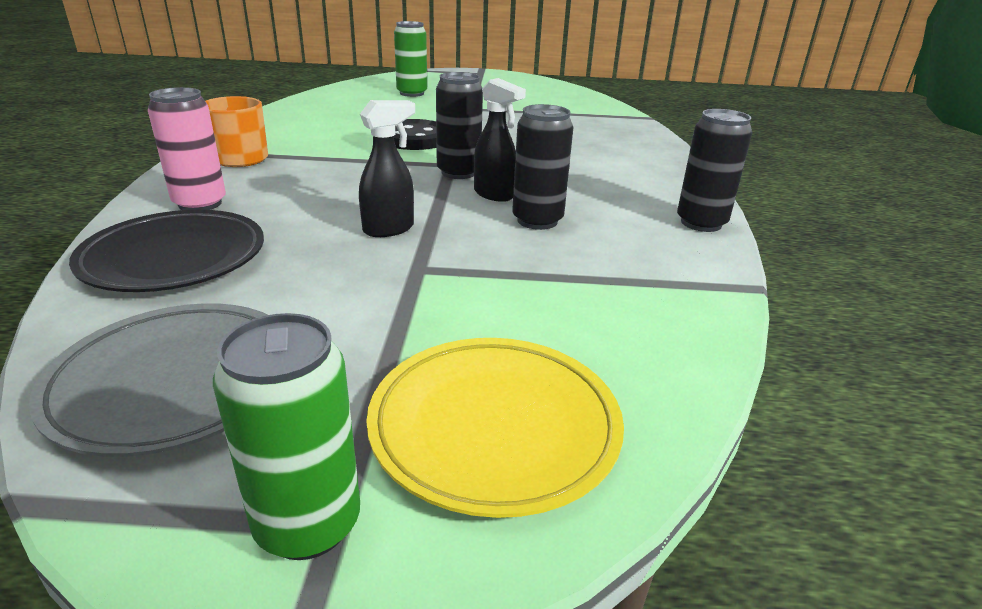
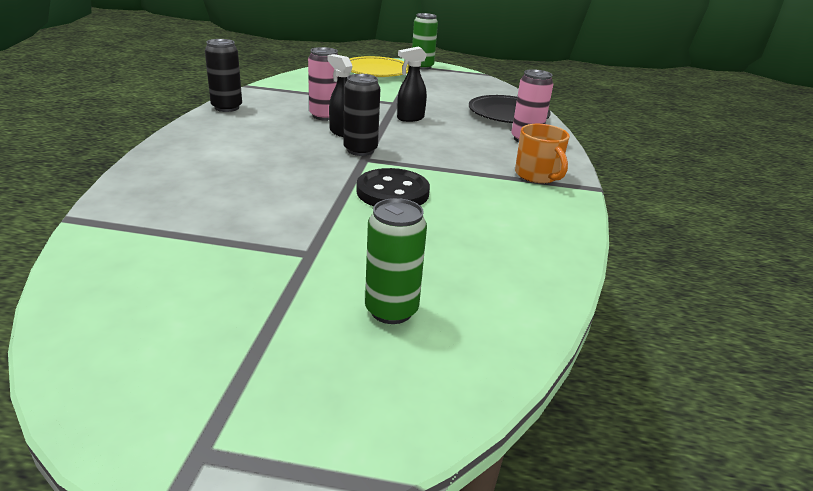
camera: 175 degrees left, 0 degrees up
grey plate [29,303,267,457] -> none
black can [512,104,574,230] -> pink can [308,47,338,120]

